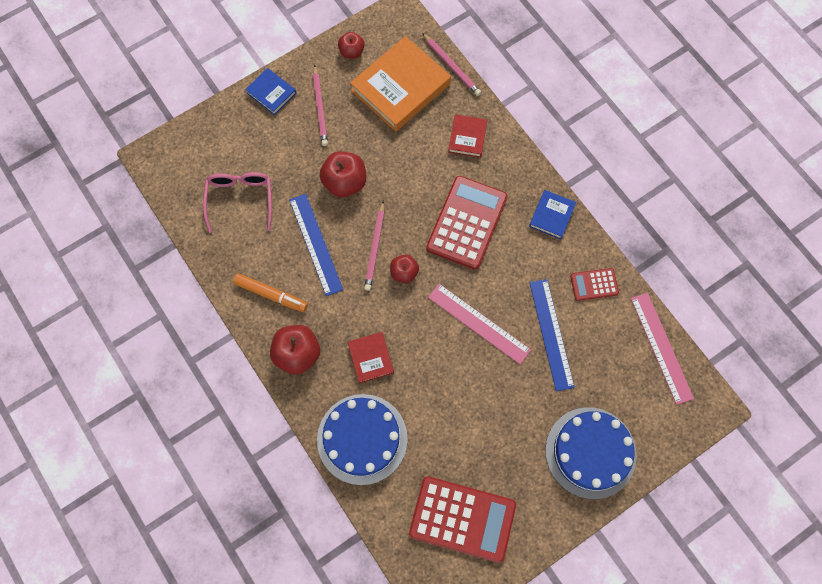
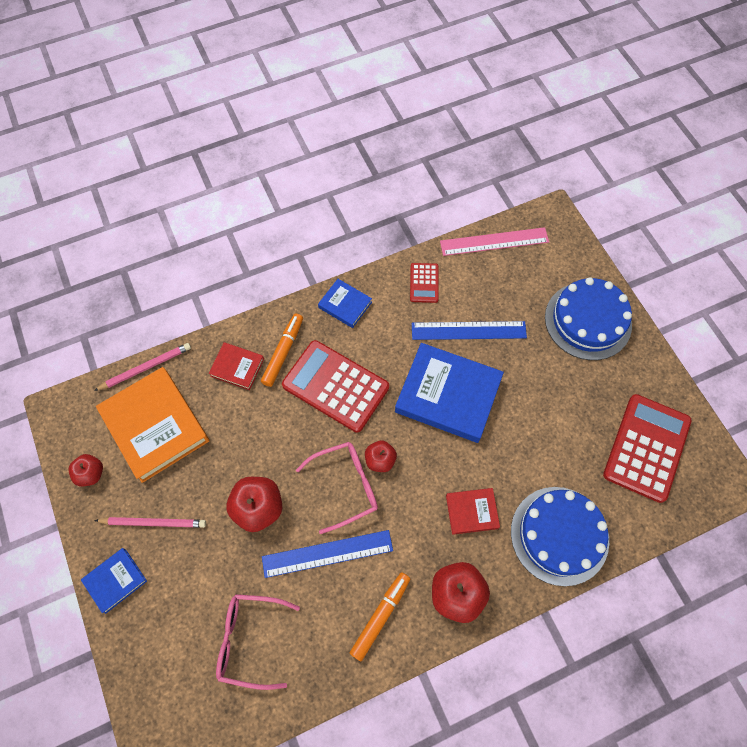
camera: 80 degrees left, 5 degrees down
pink pencil [364,200,385,291] -> pink glasses [296,442,378,534]
pink ruler [428,284,531,364] -> blue book [395,343,504,443]
none -> orange marker [261,314,303,387]

